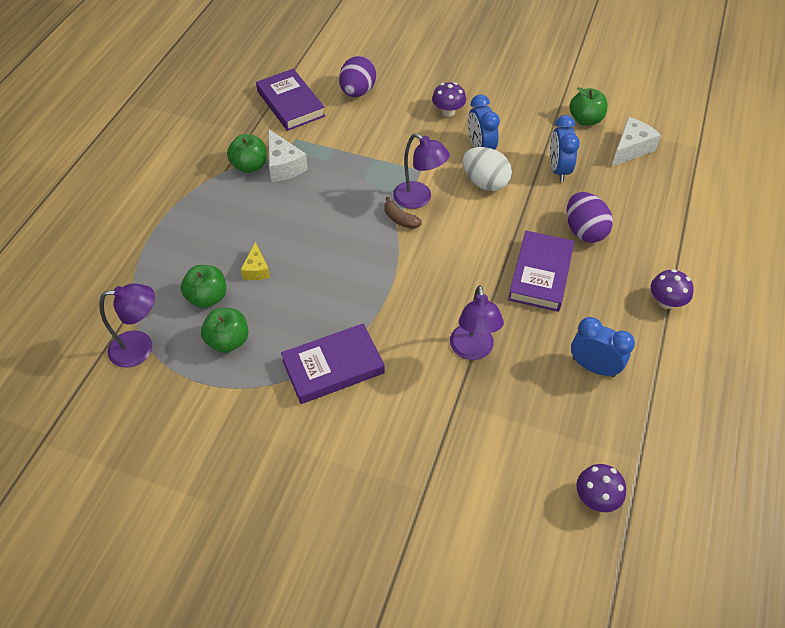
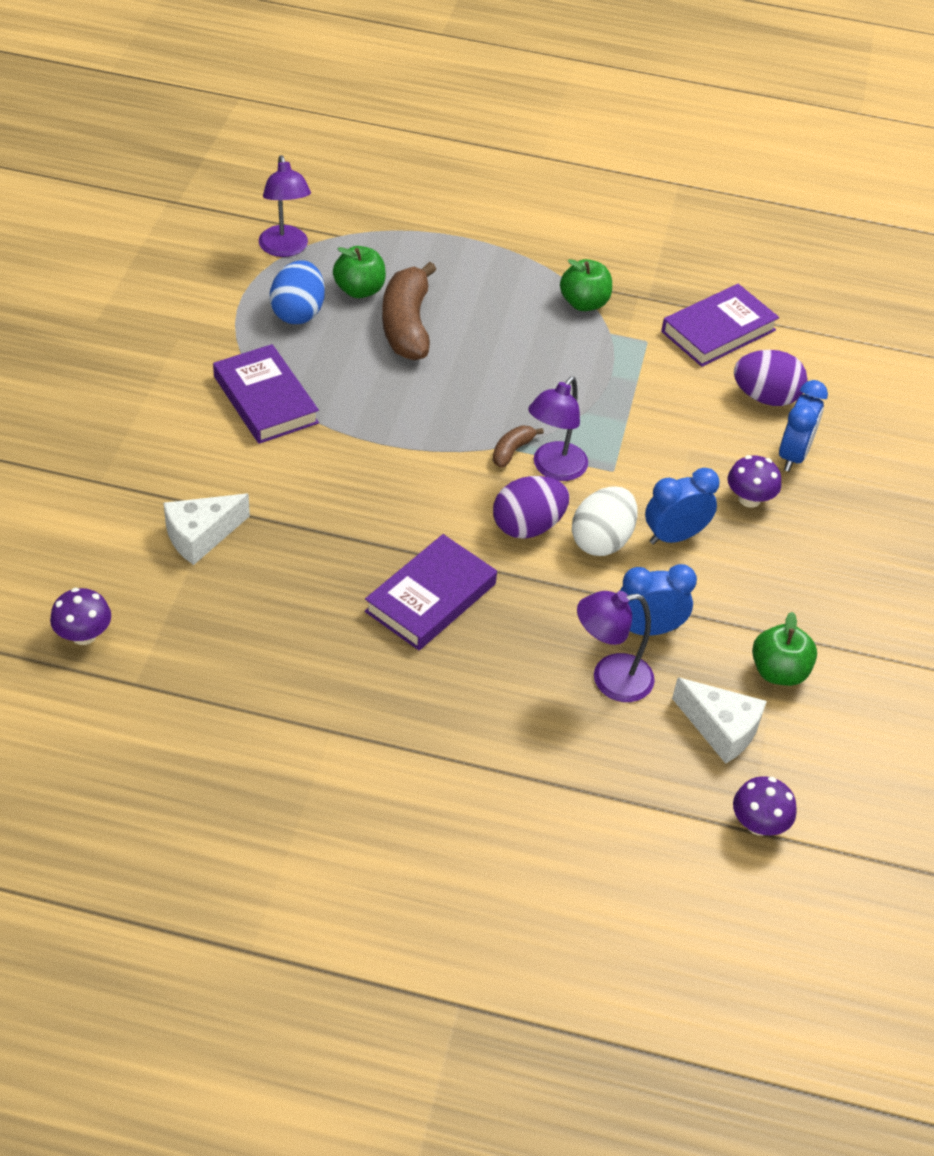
camera: 80 degrees right, 5 degrees down
green apple [201,308,249,353] -> blue egg [270,260,325,324]
yellow cheese [241,242,270,280] -> brown banana [382,262,436,360]
white cheese [268,129,308,182] -> white cheese moved to [163,493,250,565]
purple lamp [450,285,504,360] -> purple lamp moved to [577,591,655,702]
purple book [508,231,574,312] -> purple book turned 60 degrees counterclockwise [365,534,497,650]
purple egg [566,192,613,243] -> purple egg moved to [493,476,569,539]
blue clock [571,317,635,377] -> blue clock moved to [779,380,828,472]
purple mushroom [651,269,694,309] -> purple mushroom moved to [733,776,797,836]

